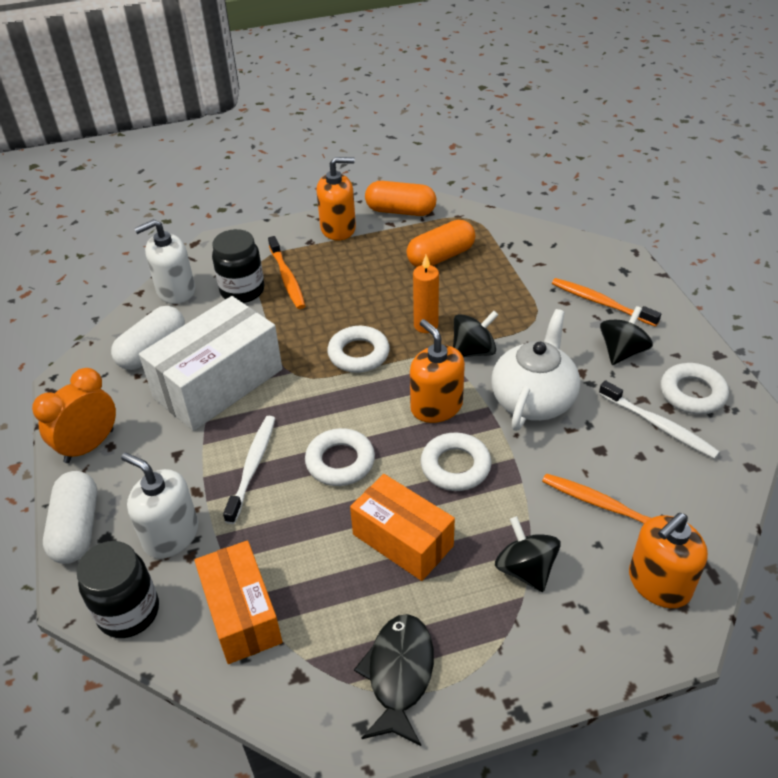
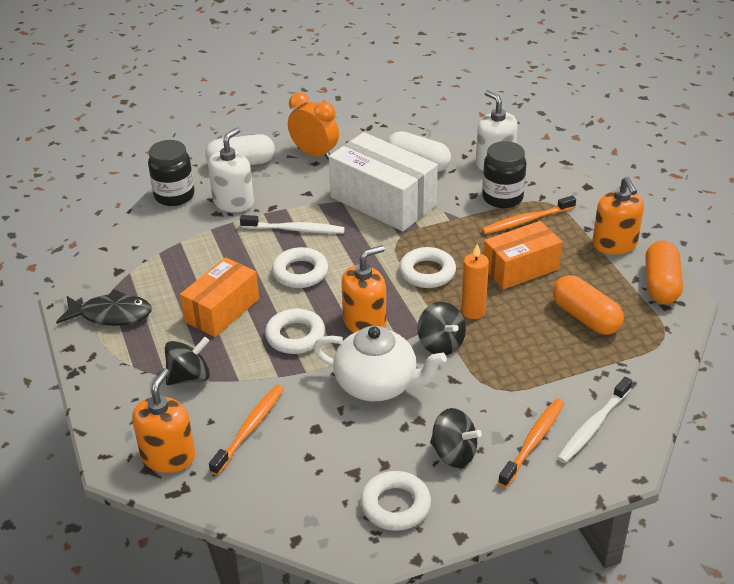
camera: 85 degrees right, 5 degrees down
orange box [194,540,282,664] -> orange box moved to [483,221,562,289]
white toothbrush [599,380,720,459] -> white toothbrush moved to [557,377,632,463]
orange soap dispenser [629,513,708,608] -> orange soap dispenser turned 60 degrees clockwise [132,368,195,473]

